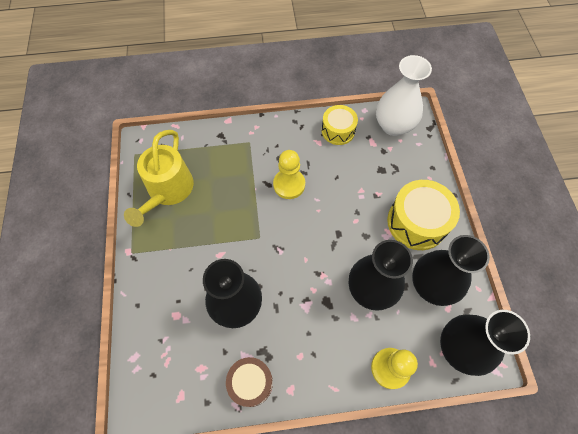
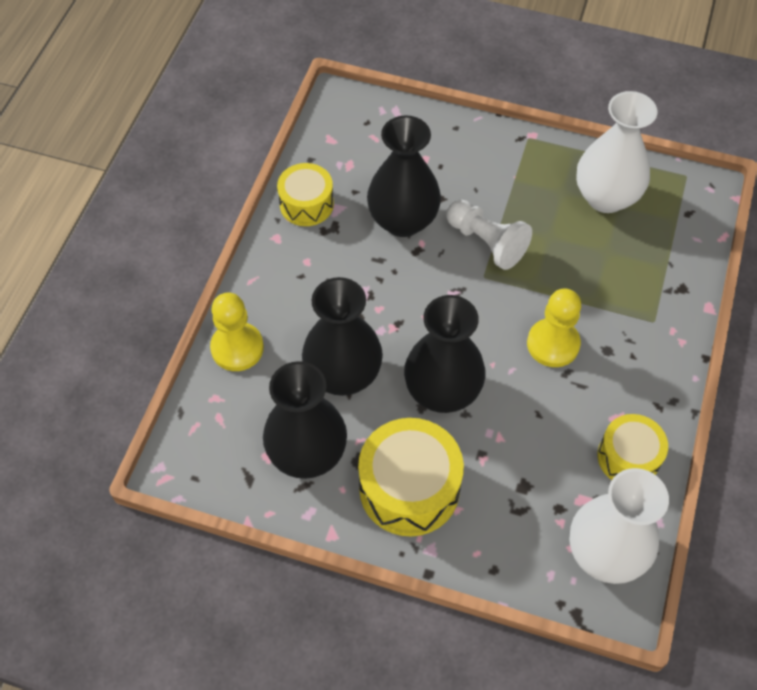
camera: 115 degrees right, 5 degrees down
yellow watering can [124,130,194,227] -> white vase [576,91,657,213]
brown drum [226,357,273,407] -> yellow drum [277,163,334,226]
black vase [440,310,530,376] -> black vase moved to [404,295,485,413]
none -> white pawn [446,200,532,270]

